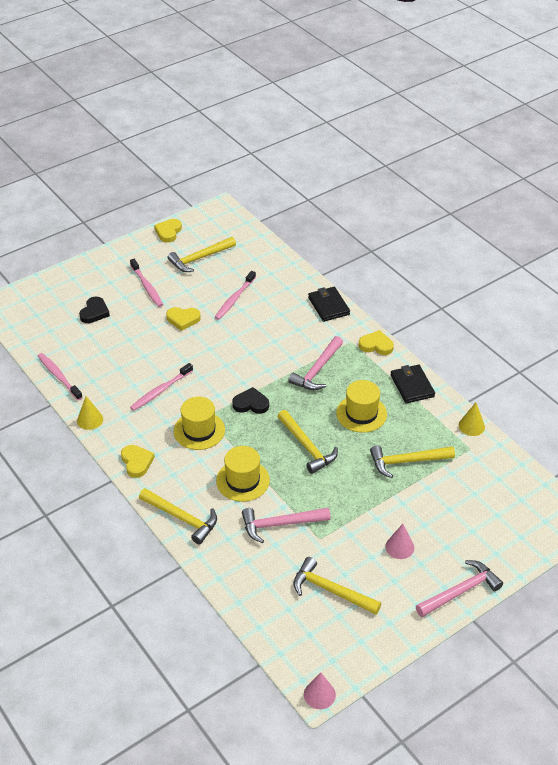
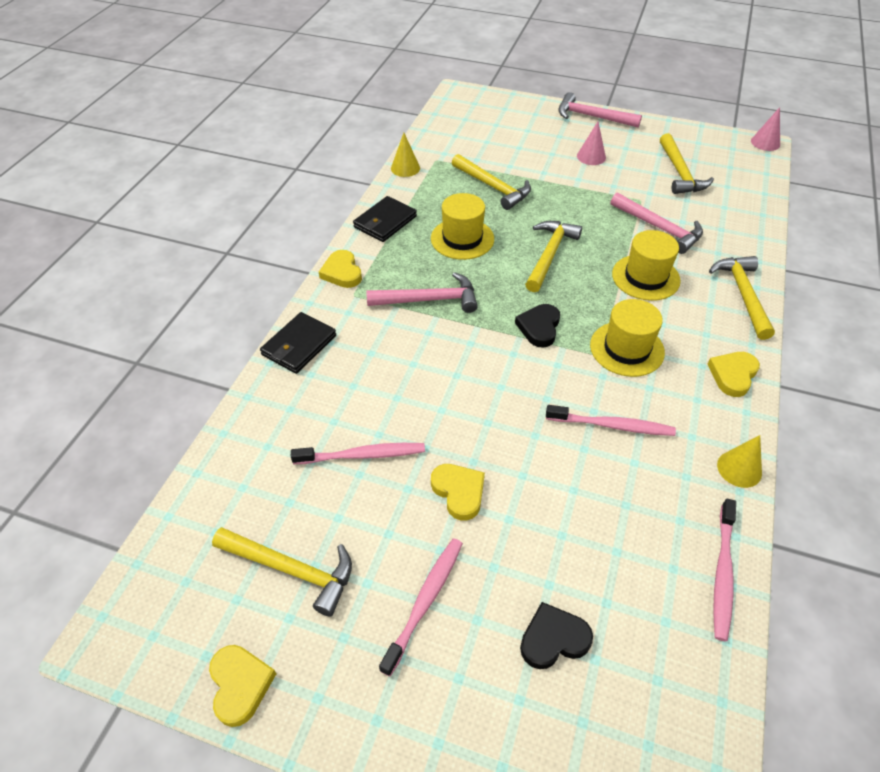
camera: 125 degrees left, 5 degrees up
yellow heart [154,219,182,243] -> yellow heart turned 90 degrees counterclockwise [209,645,277,727]
black heart [232,387,269,414] -> black heart turned 45 degrees clockwise [515,304,560,347]

